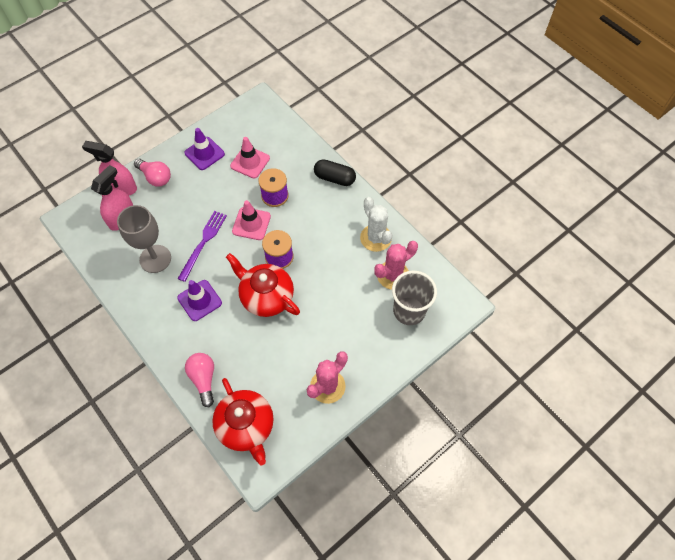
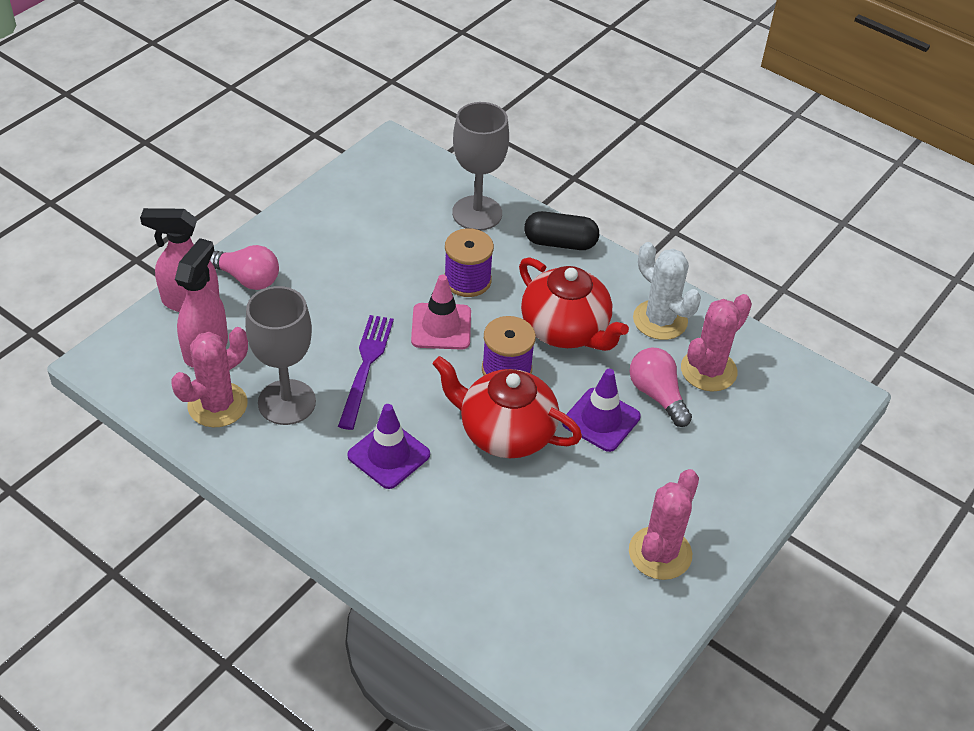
camera: 15 degrees left, 15 degrees down
purple traffic cone [184,128,225,170] -> purple traffic cone moved to [562,369,641,452]
pink light bulb [185,353,214,407] -> pink light bulb moved to [629,348,692,427]
red teapot [212,378,274,465] -> red teapot moved to [519,257,629,351]
pink traffic cone [230,137,270,178] -> none
grey cup [392,271,437,325] -> none
none -> pink cactus [171,327,248,427]
none -> grey goblet [452,102,509,231]

